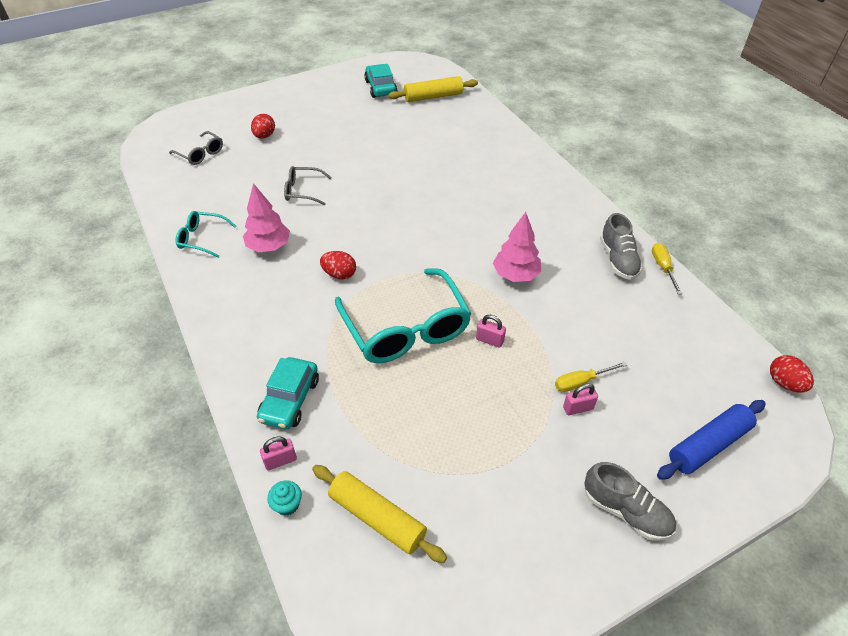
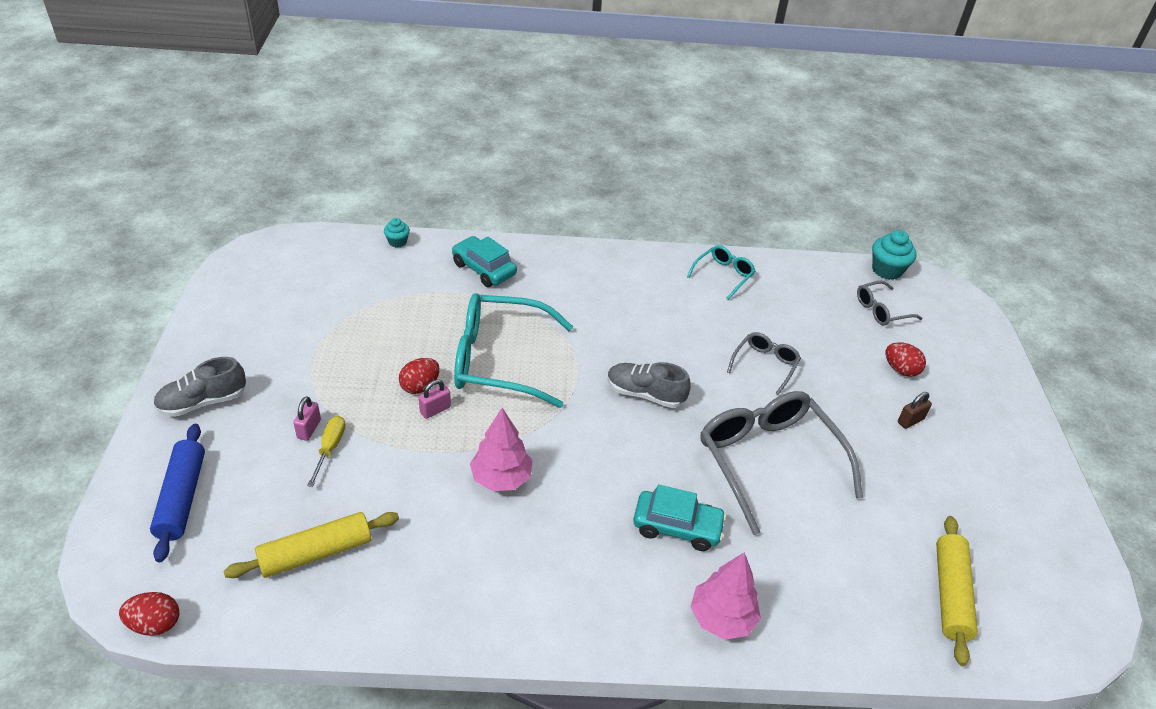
camera: 115 degrees right, 5 degrees down
pink tree [243,183,290,252] -> pink tree moved to [691,552,761,640]
pink padlock [260,437,297,470] -> none
yellow rolling pin [312,465,447,563] -> yellow rolling pin moved to [224,512,399,578]
red egg [320,251,356,280] -> red egg moved to [399,358,440,394]
turquoise car [364,64,397,98] -> turquoise car moved to [633,485,727,551]
grey shoe [600,213,643,280] -> grey shoe moved to [607,362,691,408]
yellow screwdriver [652,243,682,294] -> none
none -> grey glasses [701,391,863,535]
none -> turquoise cupcake [872,230,917,280]
none -> brown padlock [898,392,932,429]

